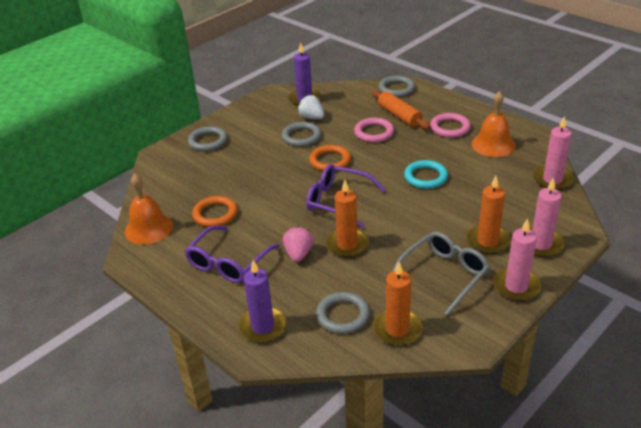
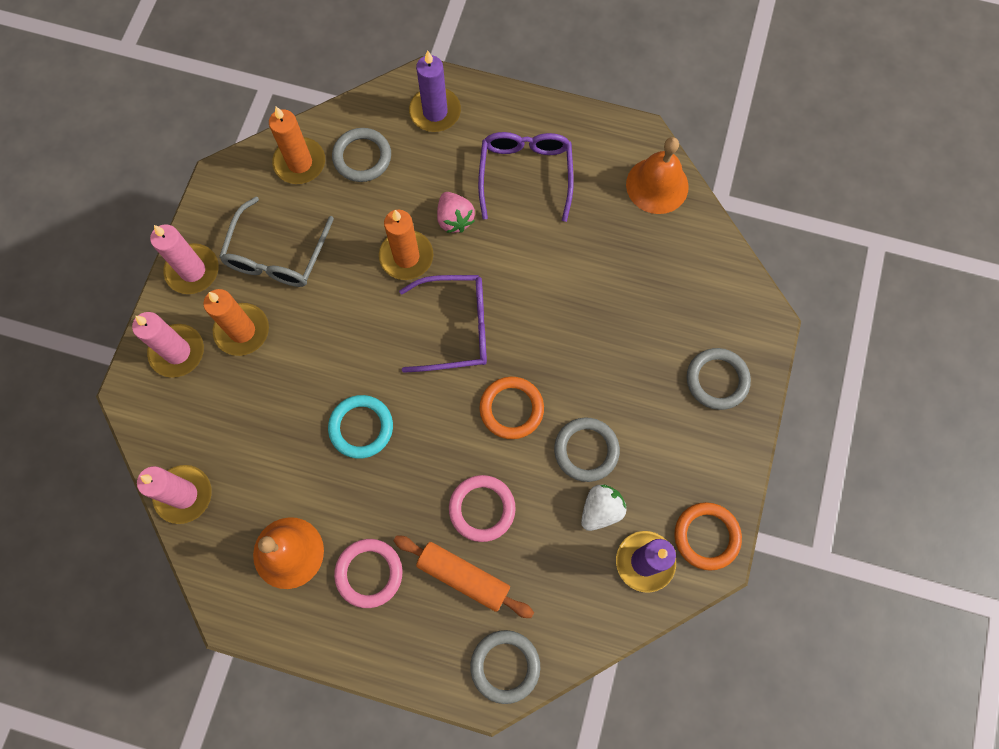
camera: 150 degrees right, 35 degrees up
orange ring [192,196,238,227] -> orange ring moved to [674,502,742,571]
white strawberry [298,95,324,119] -> white strawberry turned 60 degrees counterclockwise [581,484,627,531]

